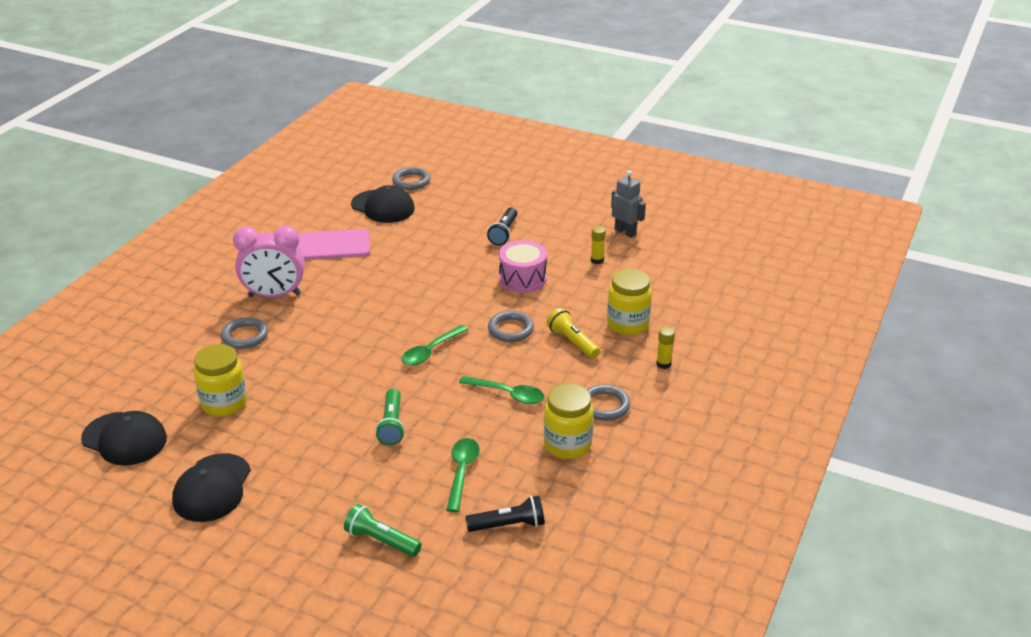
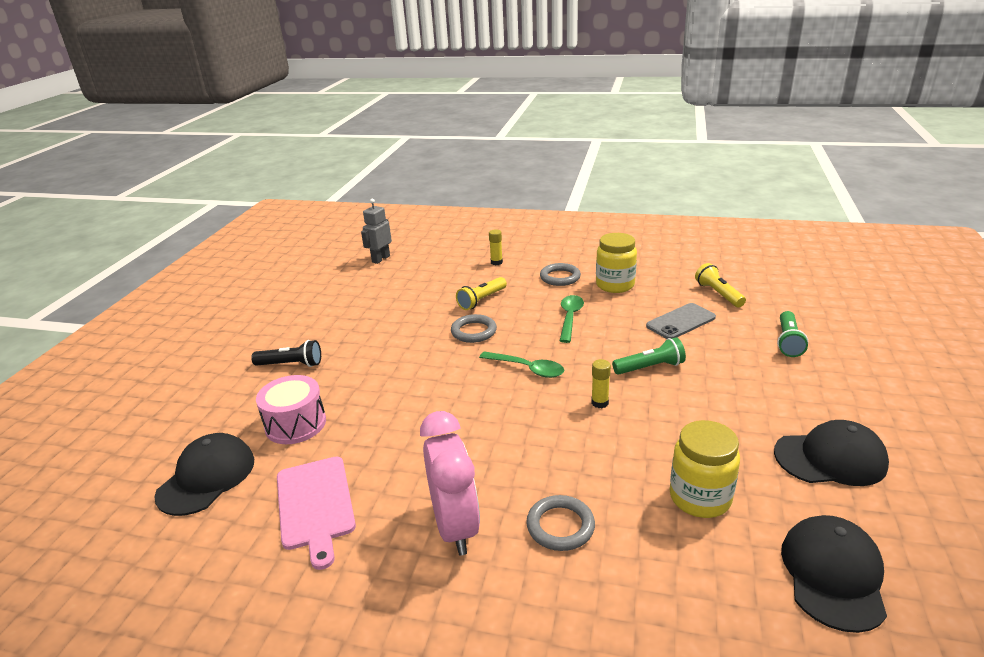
camera: 100 degrees left, 5 degrees down
grey ring [392,167,431,190] -> none
green spoon [446,438,479,512] -> grey phone [646,303,716,339]
black flashlight [465,496,545,532] -> yellow flashlight [695,263,746,307]
pink drum [499,240,547,293] -> pink drum moved to [256,375,326,444]
yellow glue stick [591,226,606,264] -> yellow glue stick moved to [591,359,611,408]
yellow jar [607,269,652,335] -> none
grey robot [611,170,646,238] -> grey robot moved to [361,199,392,264]

